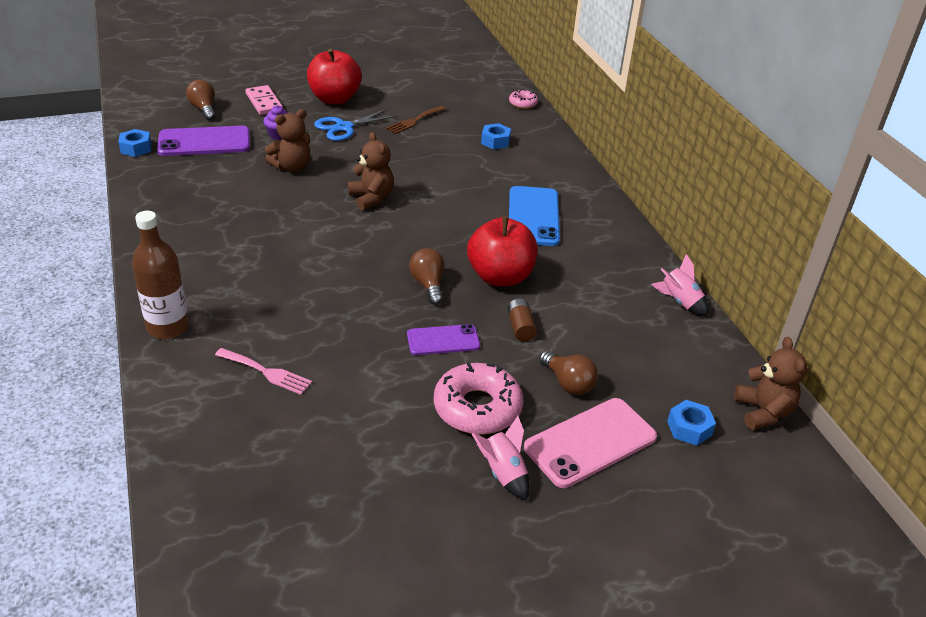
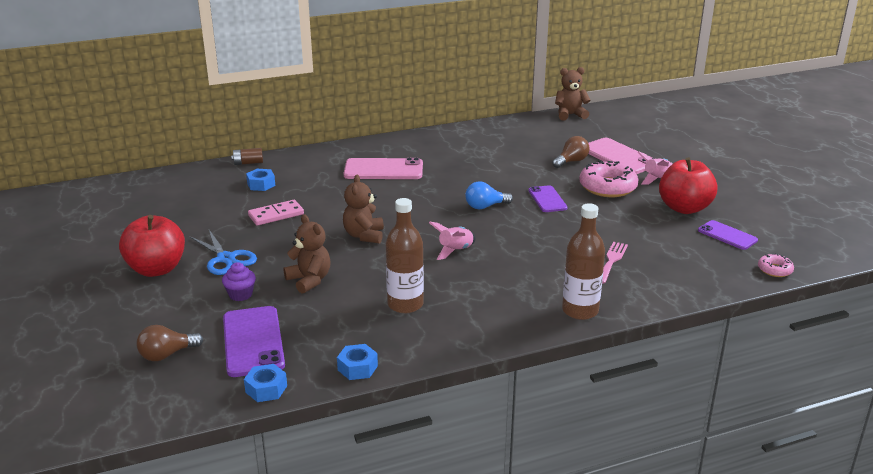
camera: 90 degrees left, 10 degrees down
pink domino [245,85,283,115] -> pink domino moved to [248,200,304,226]
brown teddy bear [348,132,394,211] -> brown teddy bear turned 60 degrees counterclockwise [343,175,384,244]
brown fork [386,106,446,134] -> none
brown light bulb [409,248,445,305] -> blue light bulb [466,181,513,210]
red apple [467,216,538,286] -> red apple moved to [659,157,717,214]
brown battery [507,298,537,341] -> brown battery moved to [231,148,263,165]
pink donut [509,89,538,109] -> pink donut moved to [758,253,794,277]
blue phone [509,186,560,246] -> pink phone [344,158,423,179]
pink rocket [652,254,709,316] -> pink rocket moved to [429,222,476,260]
blue nut [667,400,716,446] -> blue nut moved to [337,344,378,380]
none -> brown bottle [386,198,424,313]
none -> purple phone [698,220,758,250]

